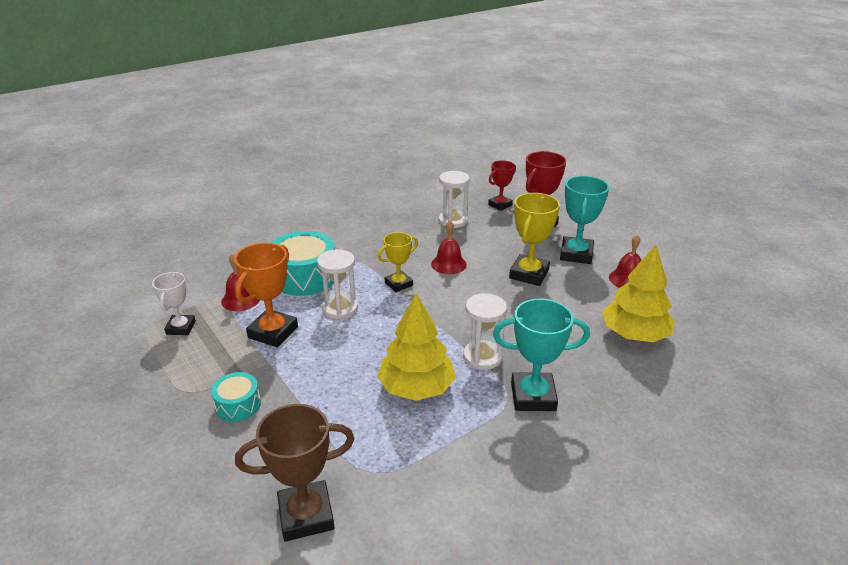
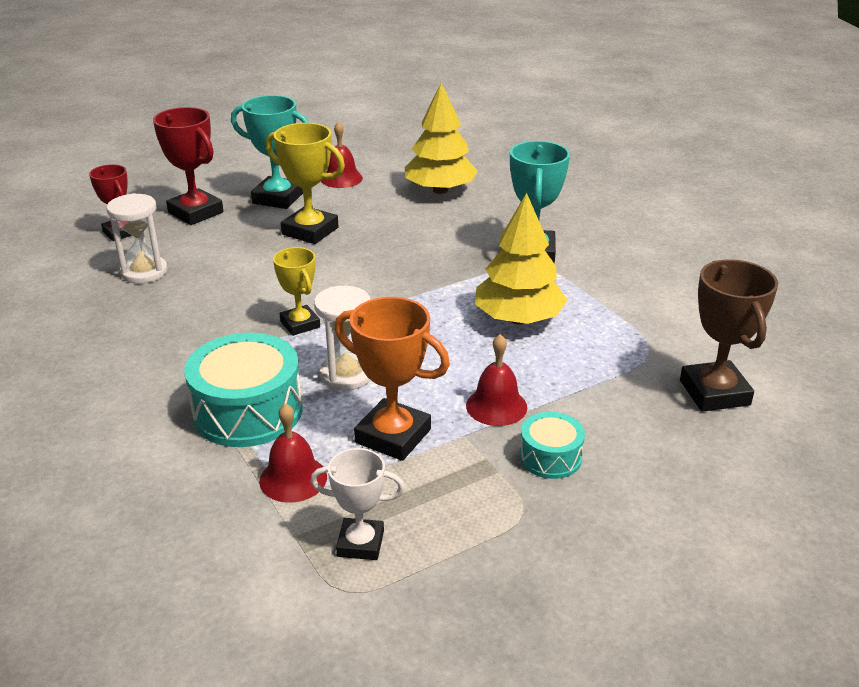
camera: 85 degrees left, 0 degrees up
red bell [431,220,467,274] -> red bell moved to [466,334,527,426]
white hourglass [463,293,507,370] -> none

